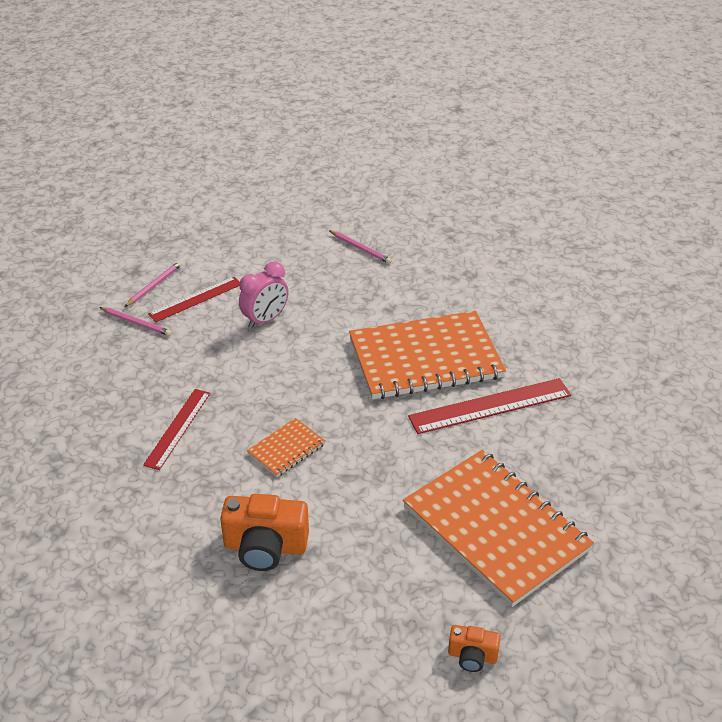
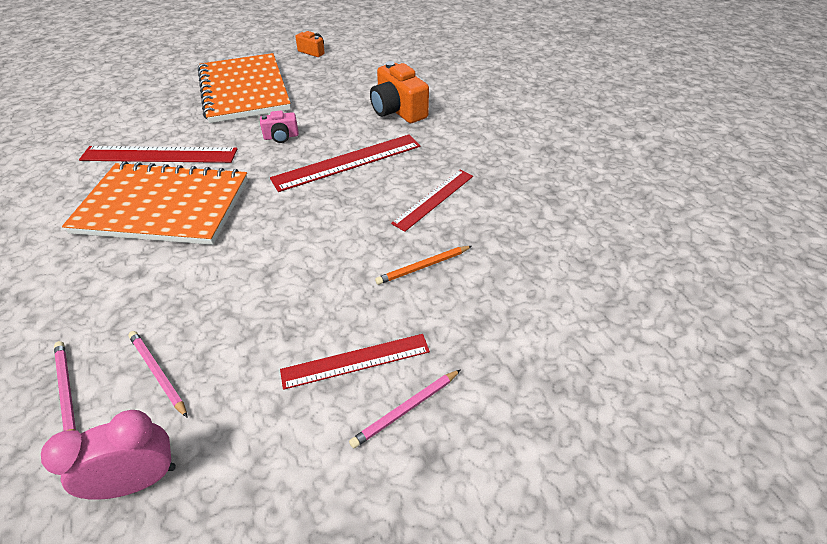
camera: 160 degrees left, 5 degrees up
pink pencil [99,307,172,336] -> pink pencil moved to [128,331,188,418]
orange camera [220,494,309,571] -> orange camera turned 150 degrees counterclockwise [370,61,429,123]
pink clock [239,261,289,328] -> pink clock moved to [41,410,176,500]
orange notebook [247,418,325,477] -> red ruler [270,135,420,192]
none -> pink camera [260,110,299,143]
none -> orange pencil [375,246,472,285]

